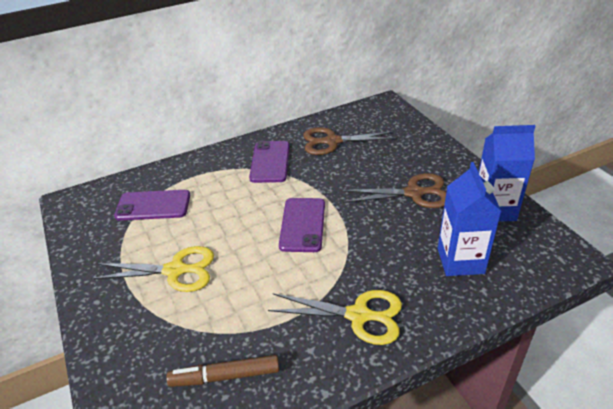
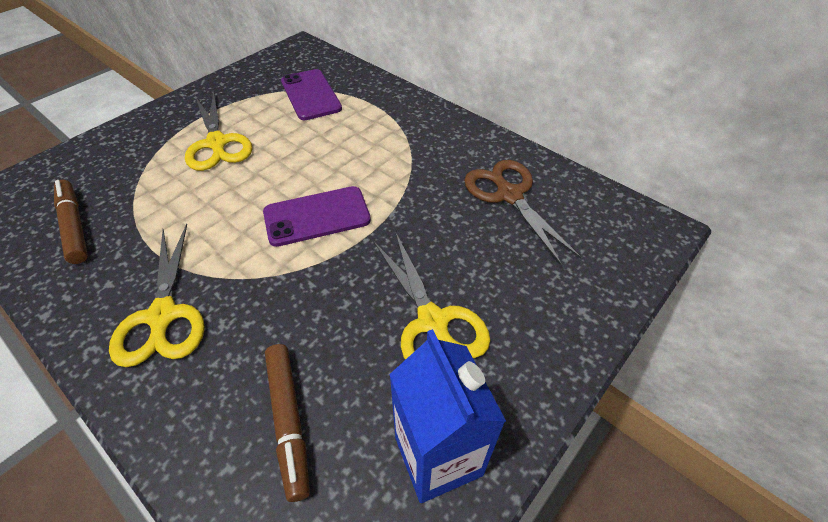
camera: 65 degrees right, 10 degrees up
purple phone [249,141,290,183] -> none
brown scissors [341,173,446,208] -> yellow scissors [374,233,490,360]
blue carton [438,162,502,276] -> brown marker [265,344,310,502]

